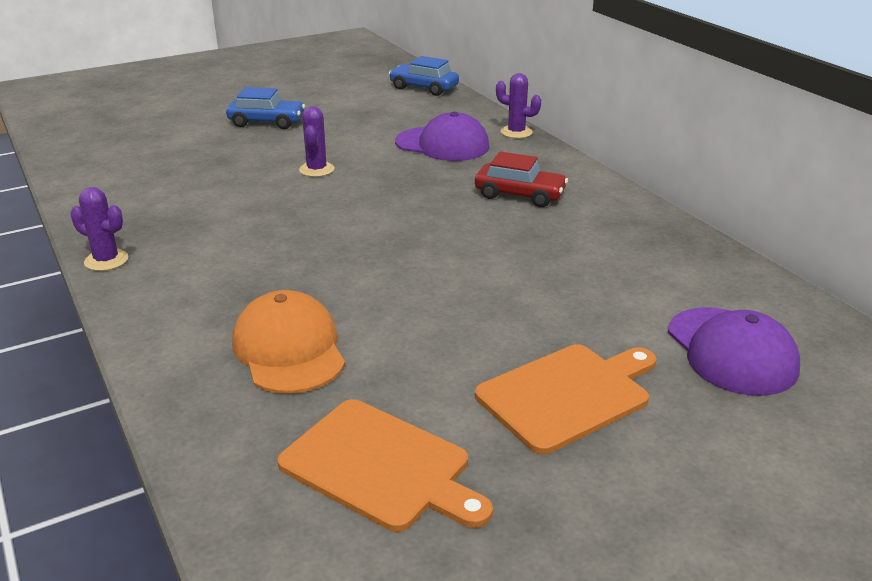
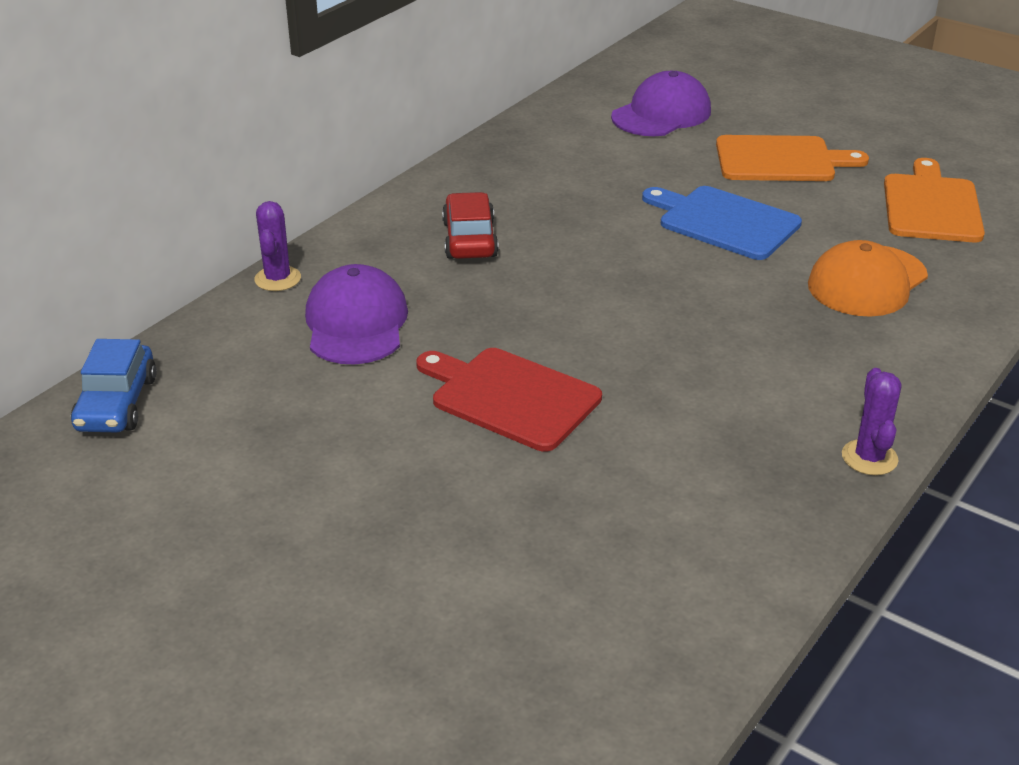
camera: 115 degrees left, 5 degrees up
blue car [226,87,305,129] -> none
purple cactus [299,106,334,177] -> red cutting board [416,348,602,452]
orange cutting board [475,344,656,454] -> orange cutting board turned 150 degrees clockwise [716,135,869,181]
none -> blue cutting board [642,186,802,260]

